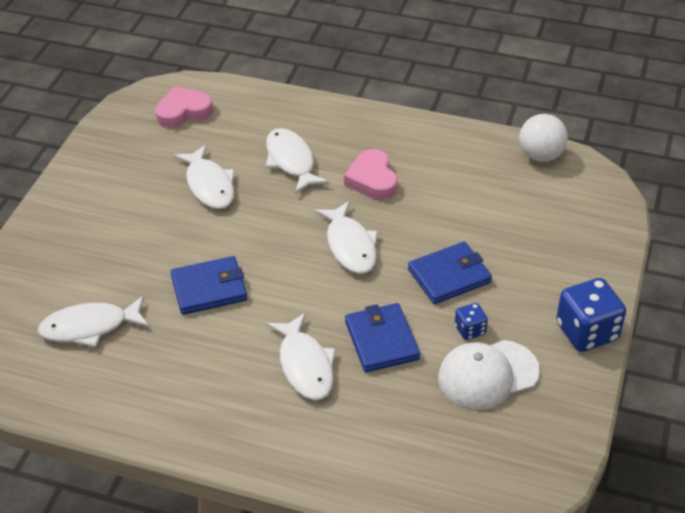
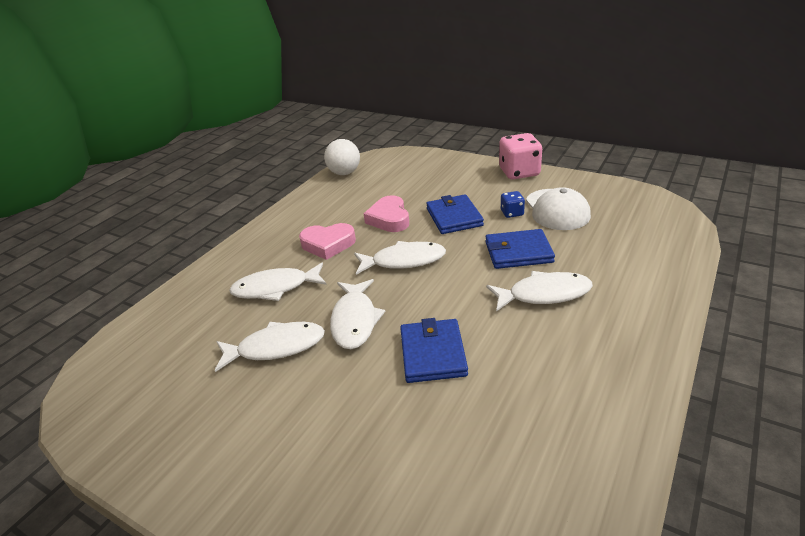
camera: 75 degrees left, 10 degrees down
white fish [37,296,149,347] -> white fish moved to [330,279,386,349]
pink heart [155,86,213,128] -> pink heart moved to [364,195,409,232]
blue dice [556,278,626,352] -> pink dice [499,133,542,179]

